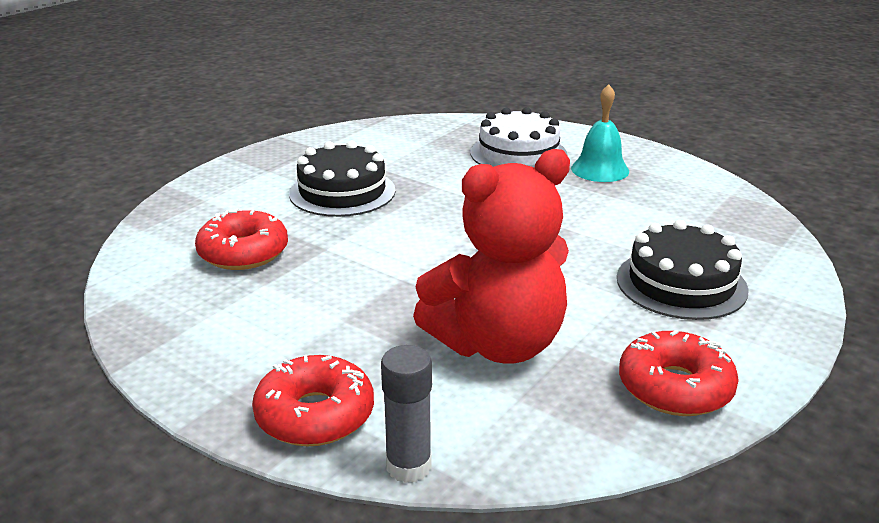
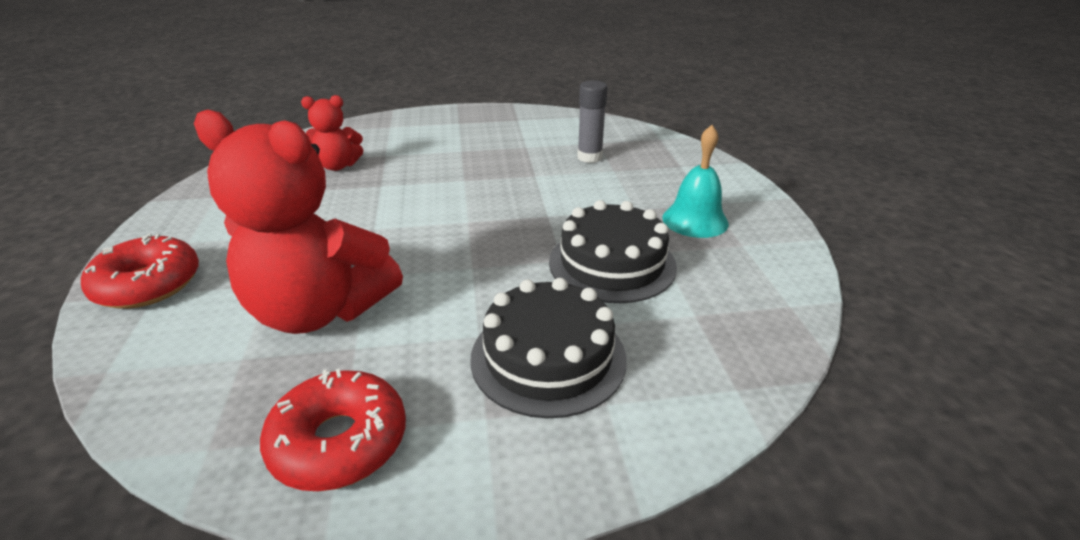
camera: 45 degrees right, 5 degrees up
red donut [195,209,288,270] -> red teddy bear [301,95,363,171]
black cake [289,141,396,217] -> black cake moved to [549,200,677,303]
grey glue stick [381,345,432,483] -> grey glue stick moved to [577,80,608,163]
white cake [470,107,568,168] -> none

